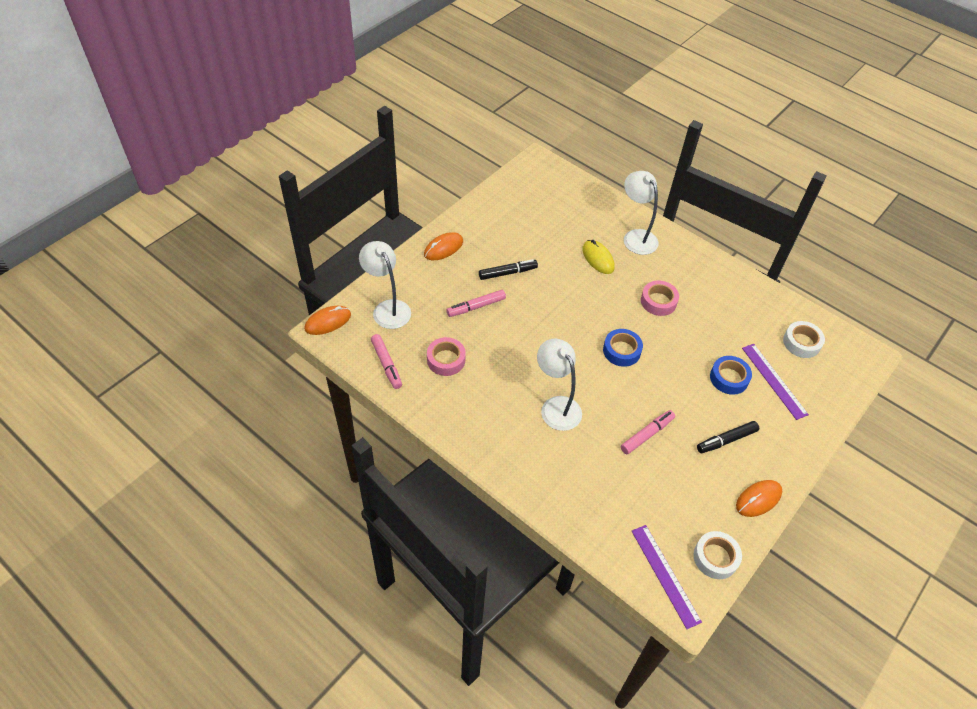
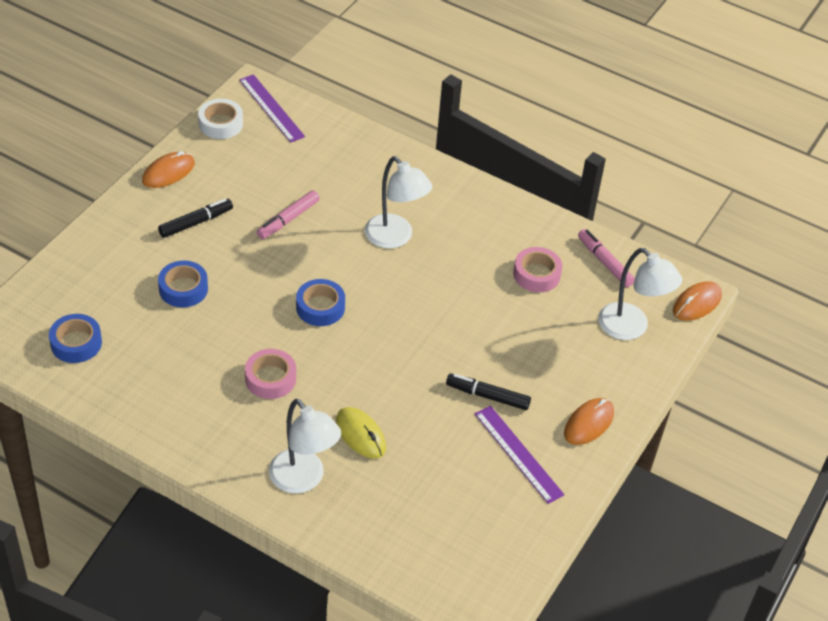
camera: 170 degrees right, 5 degrees down
pink marker [446,290,506,317] -> none
black marker [479,259,538,280] -> black marker turned 45 degrees clockwise [446,374,531,410]
purple ruler [742,344,809,420] -> purple ruler moved to [475,406,564,504]
white tape [783,321,825,358] -> blue tape [49,314,102,363]

